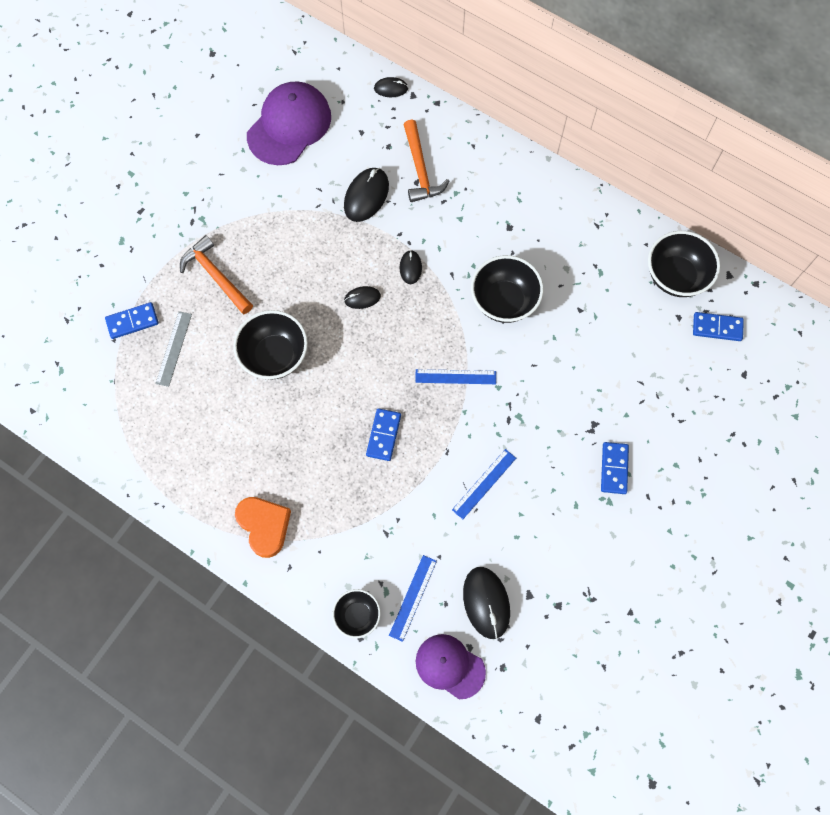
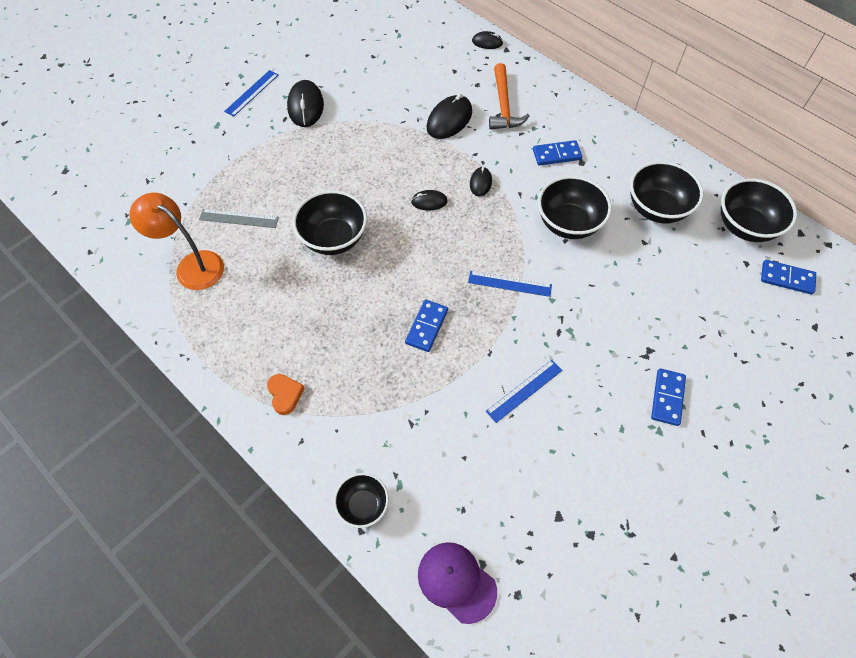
camera: 10 degrees right, 10 degrees down
blue domino [105,302,159,339] -> blue domino moved to [533,140,582,166]
grey ruler [155,311,192,387] -> grey ruler turned 75 degrees clockwise [199,209,279,228]
orange hammer [180,235,253,314] -> none
orange heart [235,497,291,558] -> orange heart [267,374,305,415], size x0.62
purple cap [247,81,331,165] -> none
blue ruler [389,555,437,642] -> blue ruler moved to [224,70,279,117]
black mouse [463,567,510,639] -> black mouse moved to [287,80,324,127]
none -> orange lamp [129,193,224,290]
none -> black bowl [630,161,704,224]

